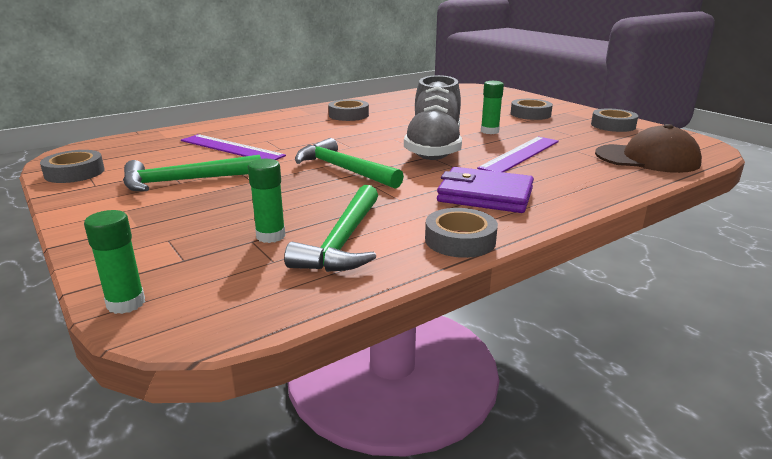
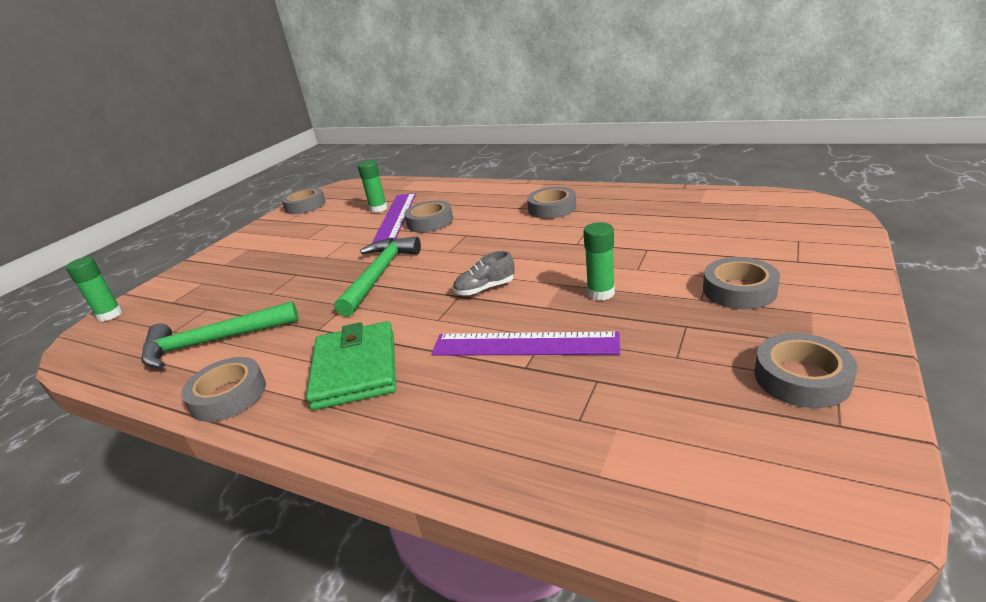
camera: 65 degrees right, 5 degrees up
green hammer [123,155,261,191] -> none
green glue stick [248,159,286,243] -> green glue stick moved to [358,160,388,213]
grey shoe [404,75,462,160] -> grey shoe [453,251,515,295], size x0.41
purple wallet [437,167,534,213] -> green wallet [306,321,396,410]
brown cap [595,124,702,173] -> none
none -> grey tape [404,200,453,232]

